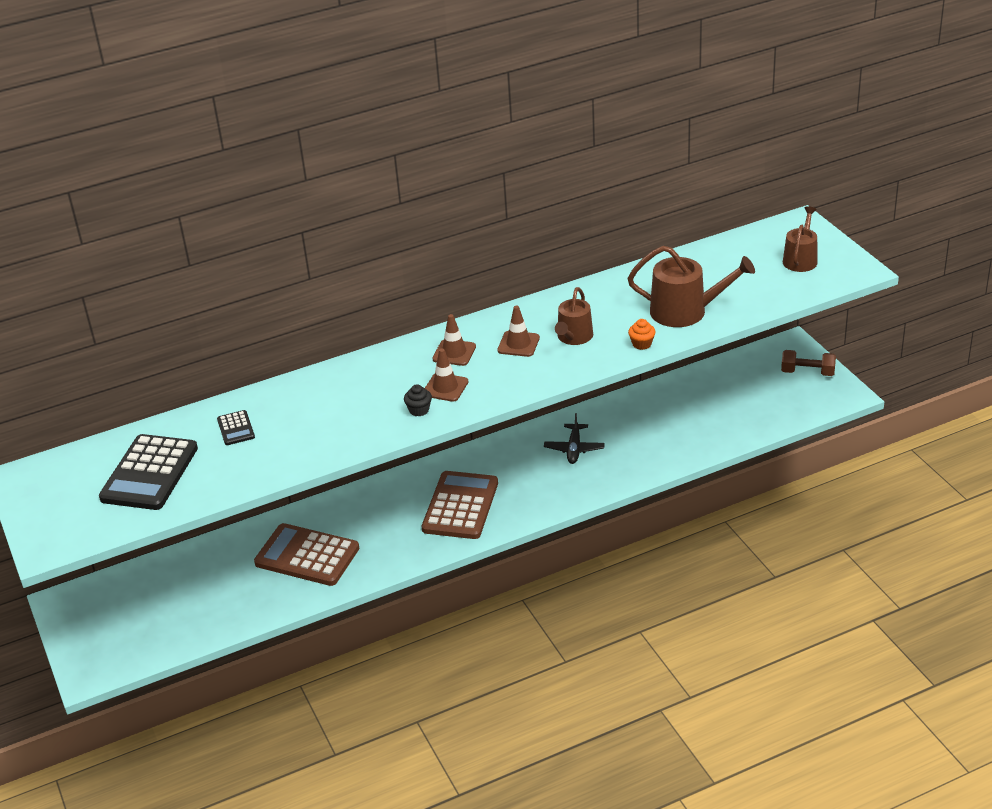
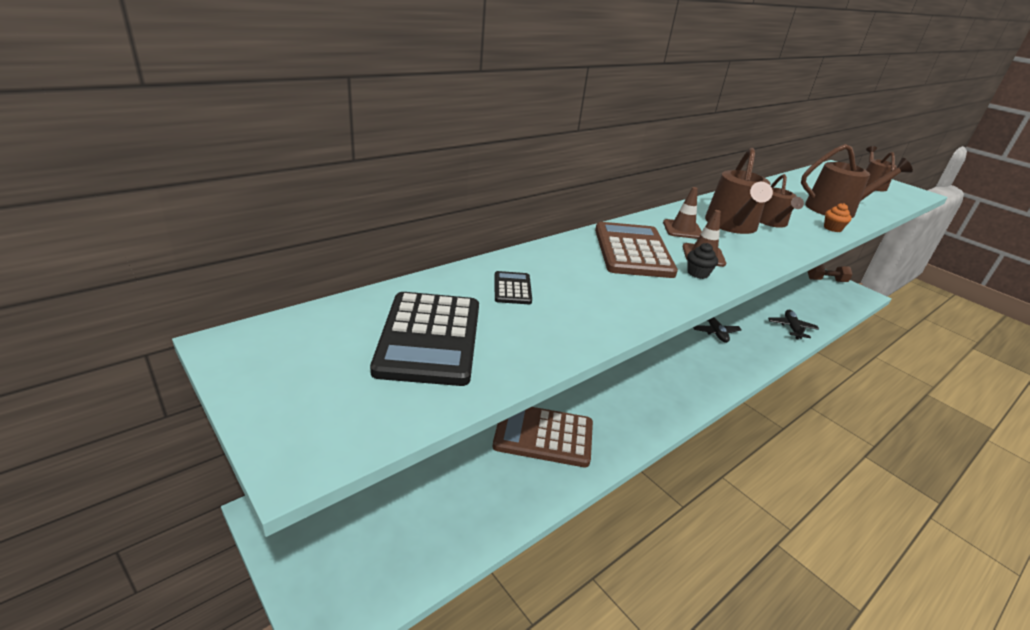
camera: 20 degrees left, 5 degrees down
black calculator [217,410,255,445] -> black calculator turned 150 degrees counterclockwise [495,271,532,304]
brown calculator [422,471,498,539] -> brown calculator moved to [595,222,678,278]
brown traffic cone [498,306,540,357] -> brown watering can [705,148,773,234]
none -> black plane [768,310,819,339]

